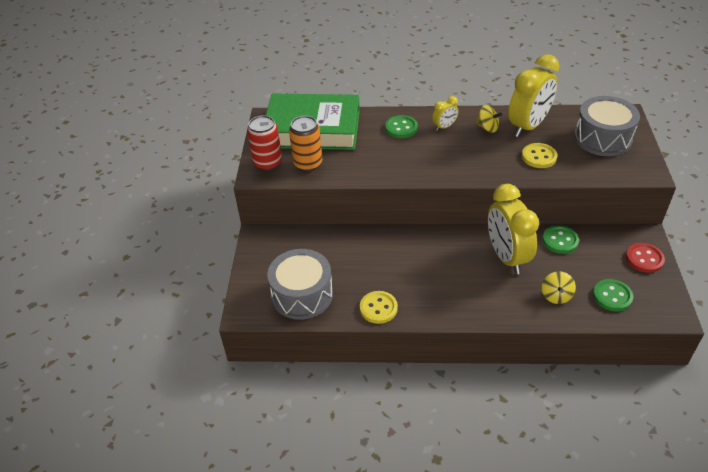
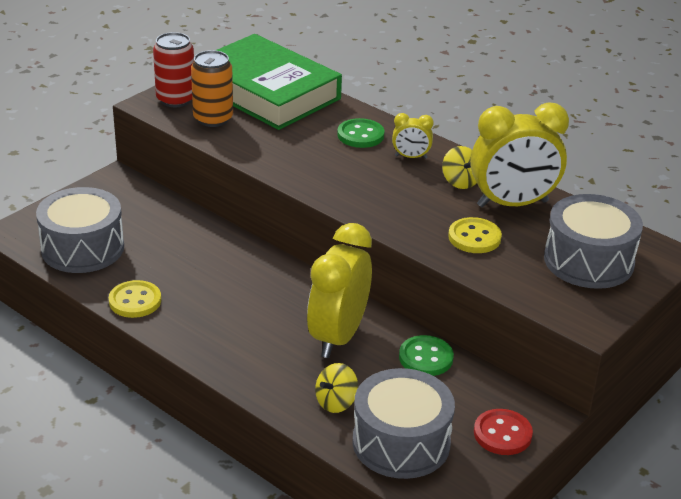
camera: 35 degrees right, 10 degrees down
green button [593,279,633,311] -> grey drum [352,368,455,479]

